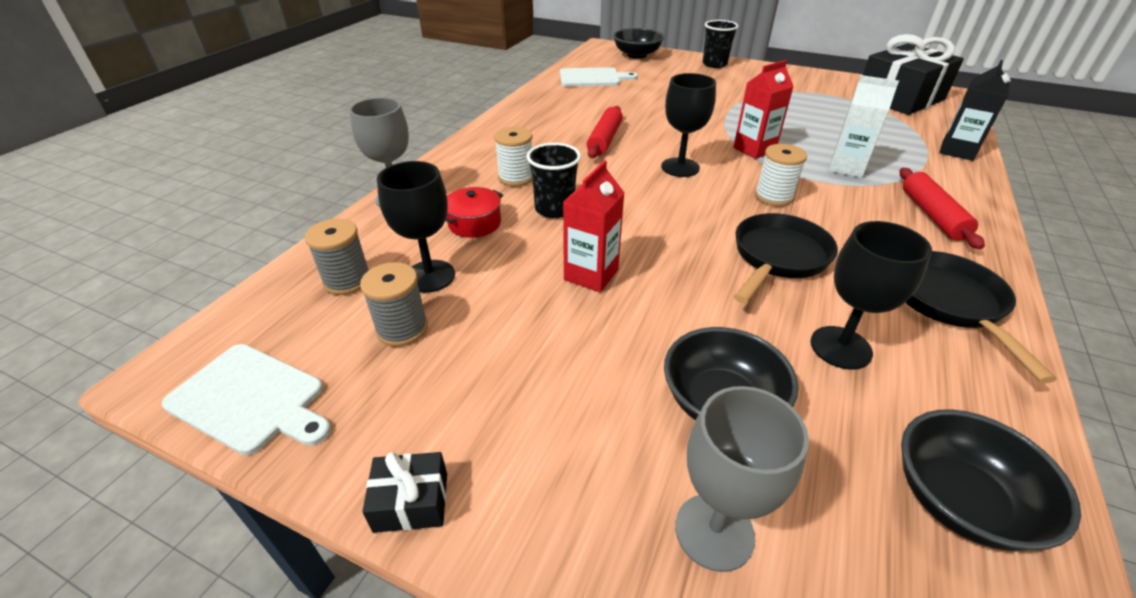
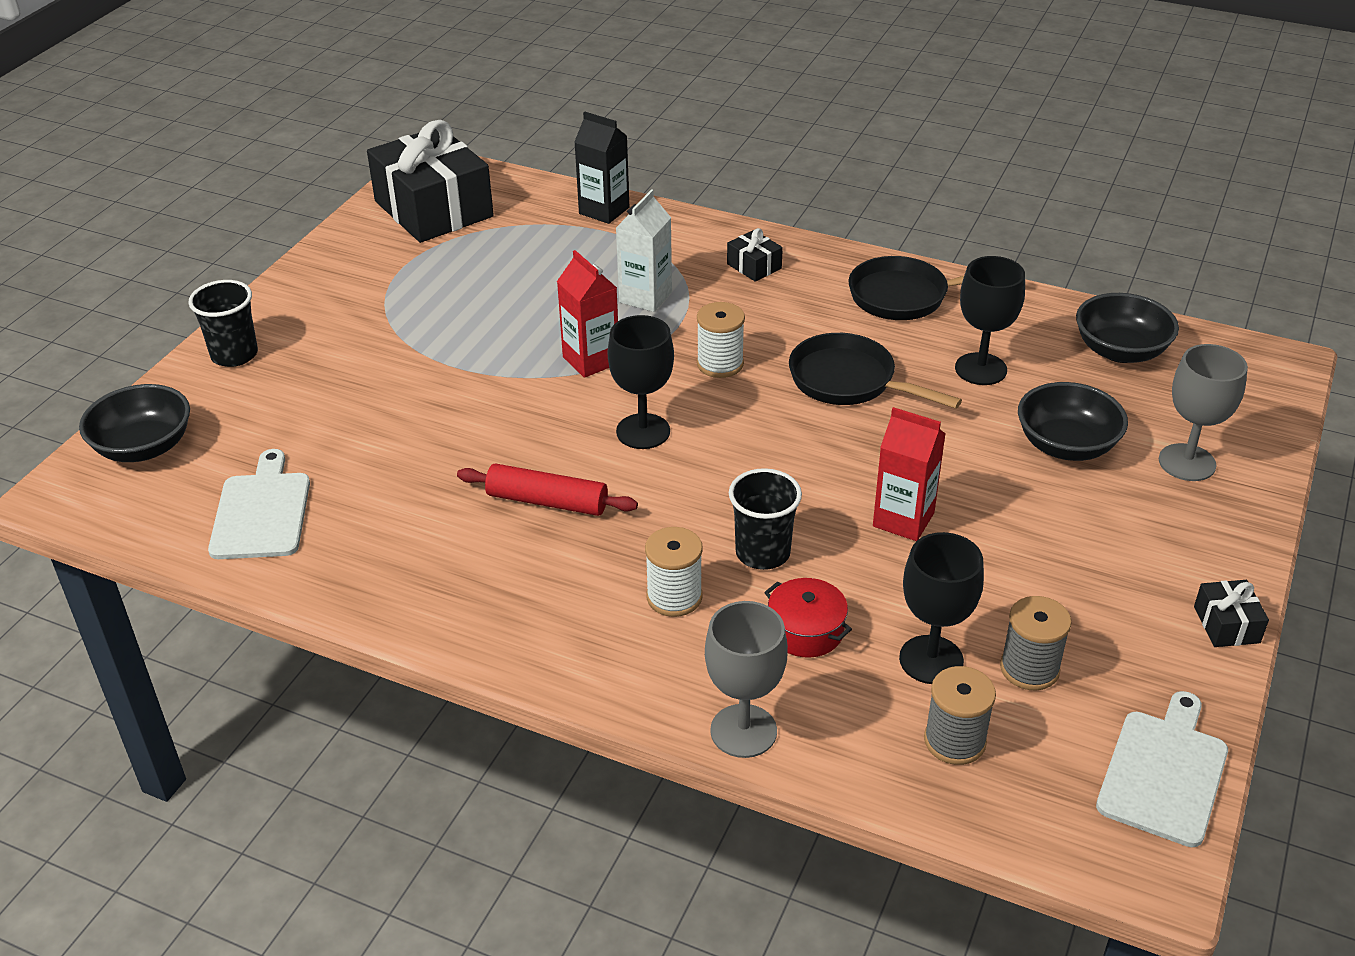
camera: 90 degrees left, 0 degrees up
red rolling pin [900,168,985,249] -> black gift [727,228,783,282]

